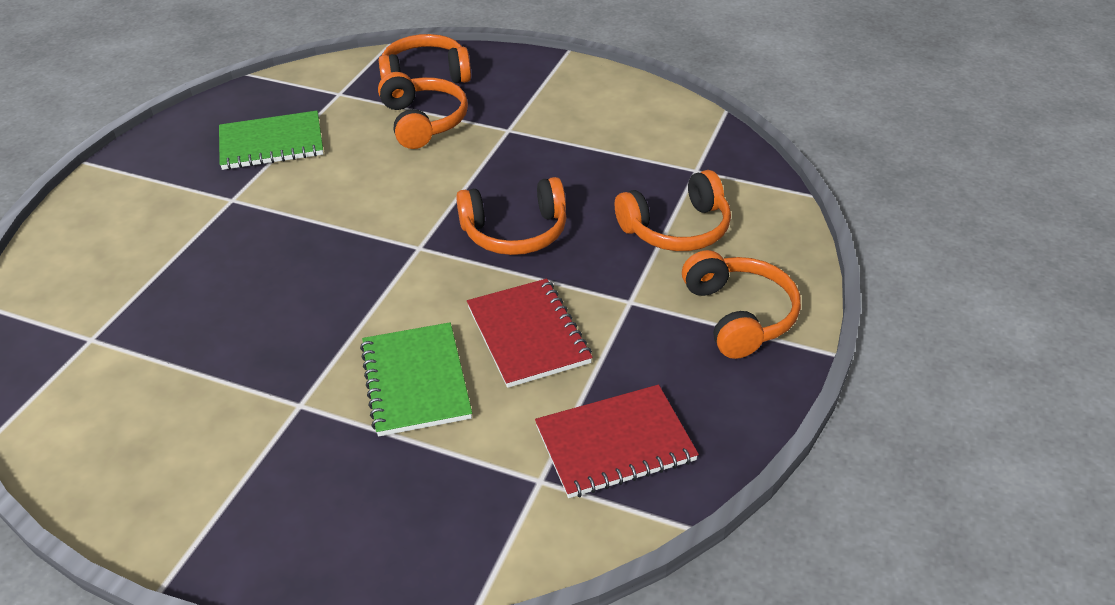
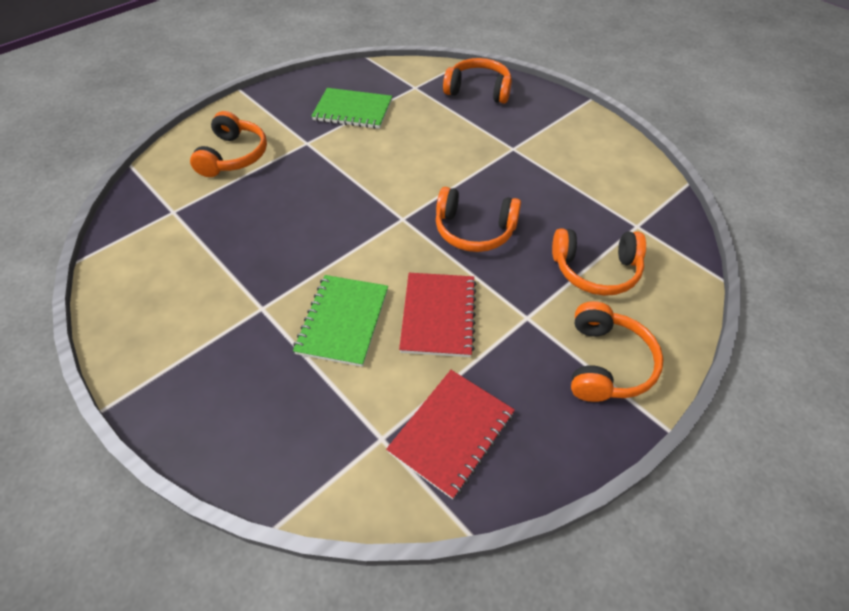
camera: 25 degrees right, 10 degrees up
orange headphones [378,72,468,149] -> orange headphones moved to [190,111,267,177]
red notebook [535,384,699,498] -> red notebook turned 60 degrees counterclockwise [386,370,515,499]

